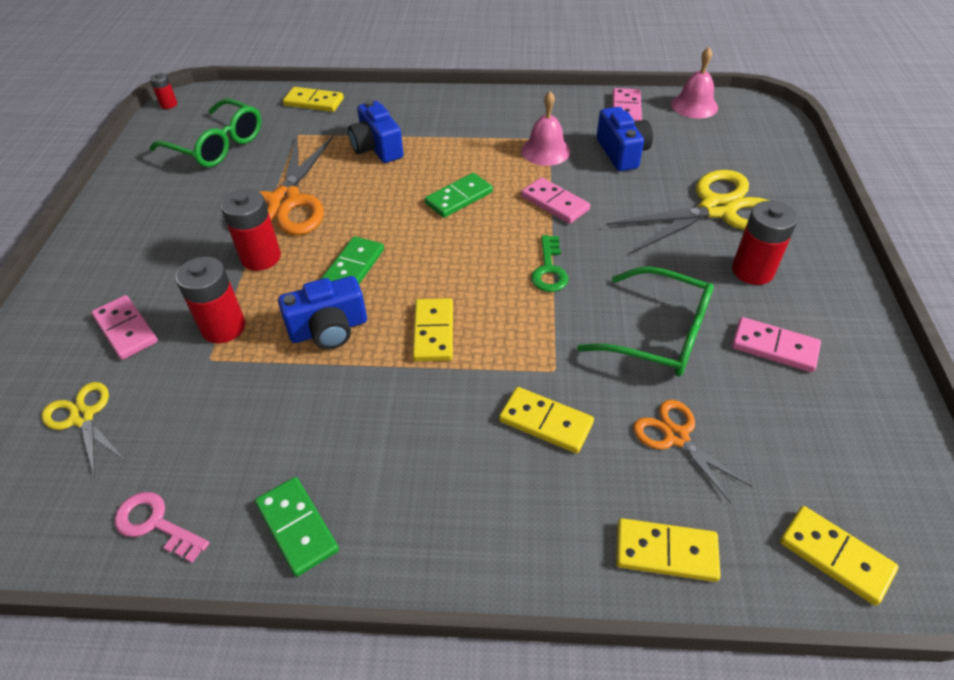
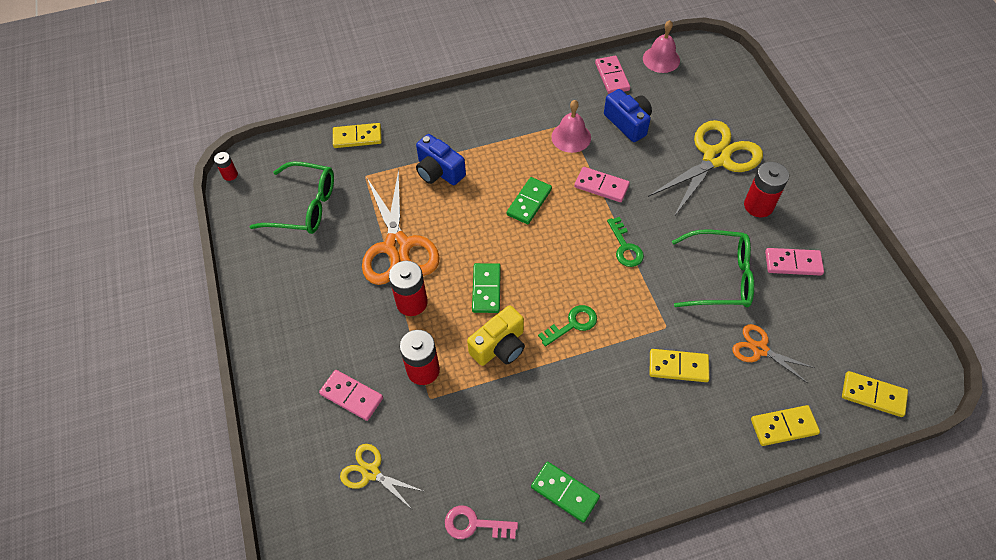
camera: 20 degrees left, 10 degrees up
blue camera [278,276,367,349] -> yellow camera [467,305,525,366]
yellow domino [412,298,453,361] -> green key [538,305,597,347]

